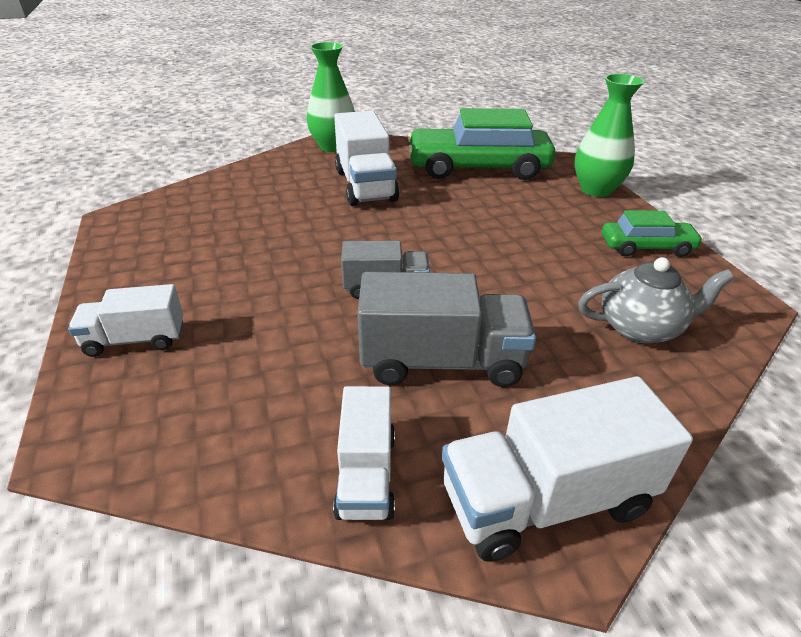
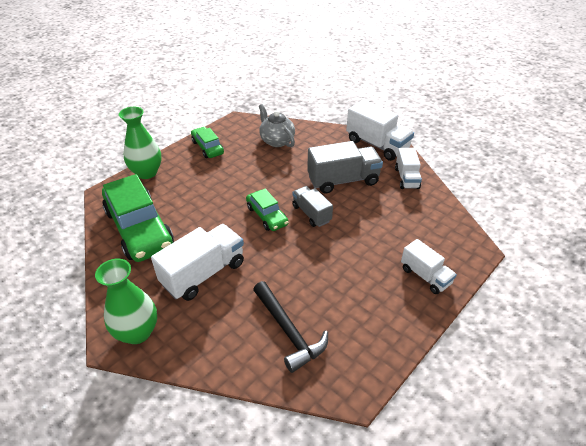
camera: 120 degrees left, 5 degrees up
white truck [333,386,395,520] -> white truck turned 120 degrees clockwise [395,148,422,189]
grey truck [358,272,536,387] -> grey truck turned 105 degrees clockwise [307,141,383,194]
none -> green car [246,189,289,231]
none -> black hammer [253,281,328,373]

